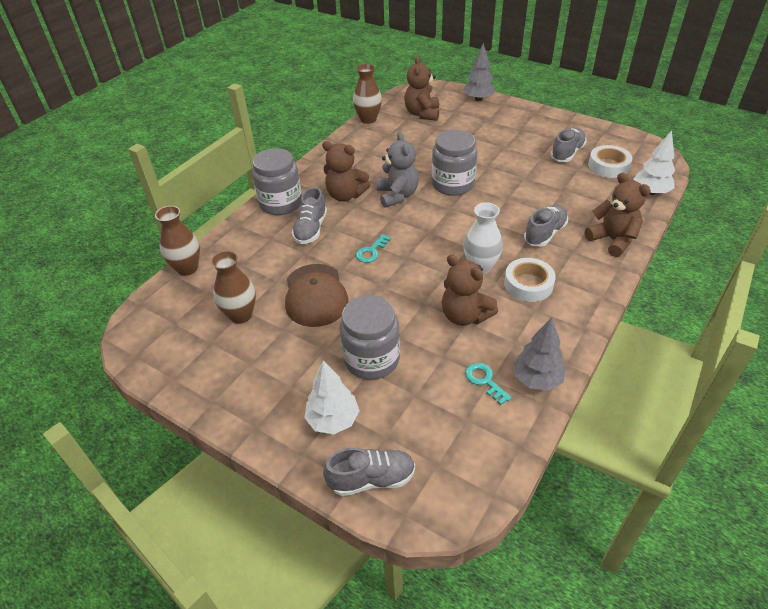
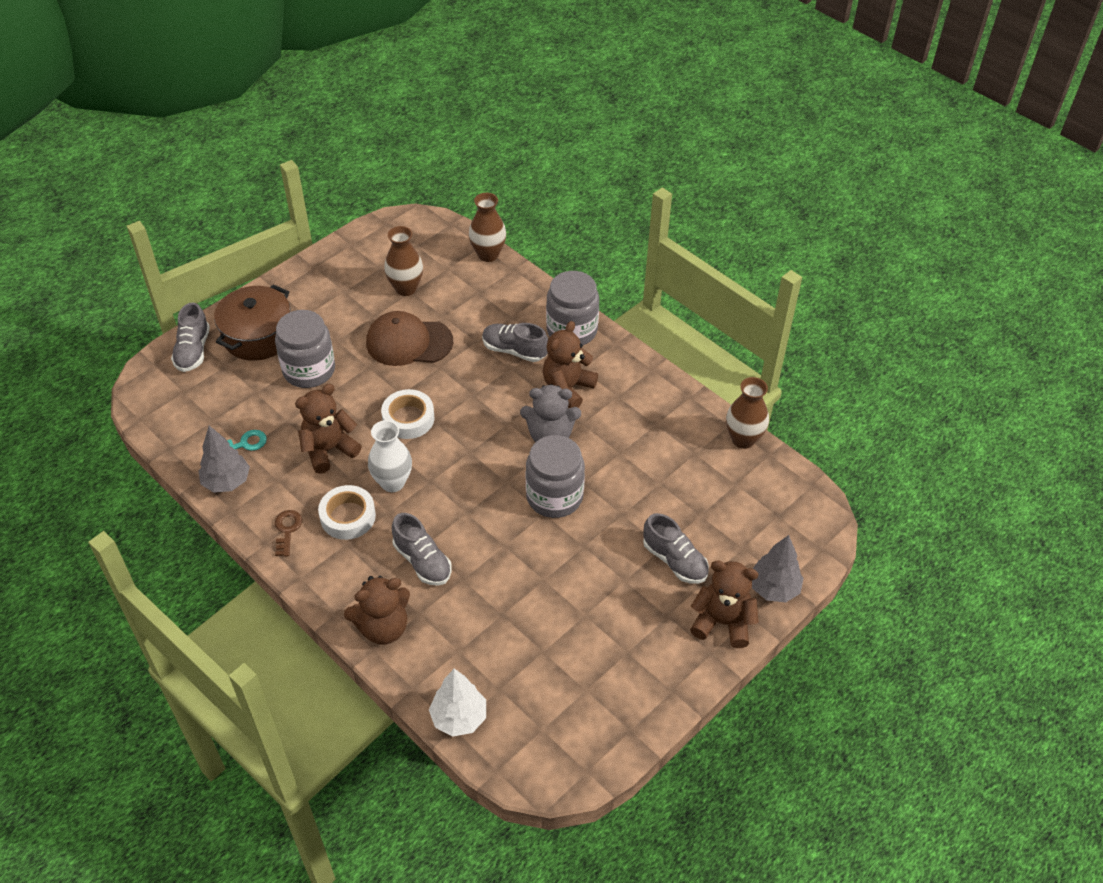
camera: 100 degrees right, 5 degrees up
white tree [304,360,360,434] -> brown pot [214,284,291,361]
turquoise key [356,234,391,263] -> none
brown teddy bear [404,56,439,121] -> brown teddy bear moved to [690,560,759,648]
grey shoe [551,128,587,162] -> grey shoe moved to [643,513,709,584]
white tape [588,145,632,178] -> white tape moved to [381,389,434,439]
none -> brown key [275,510,302,557]

